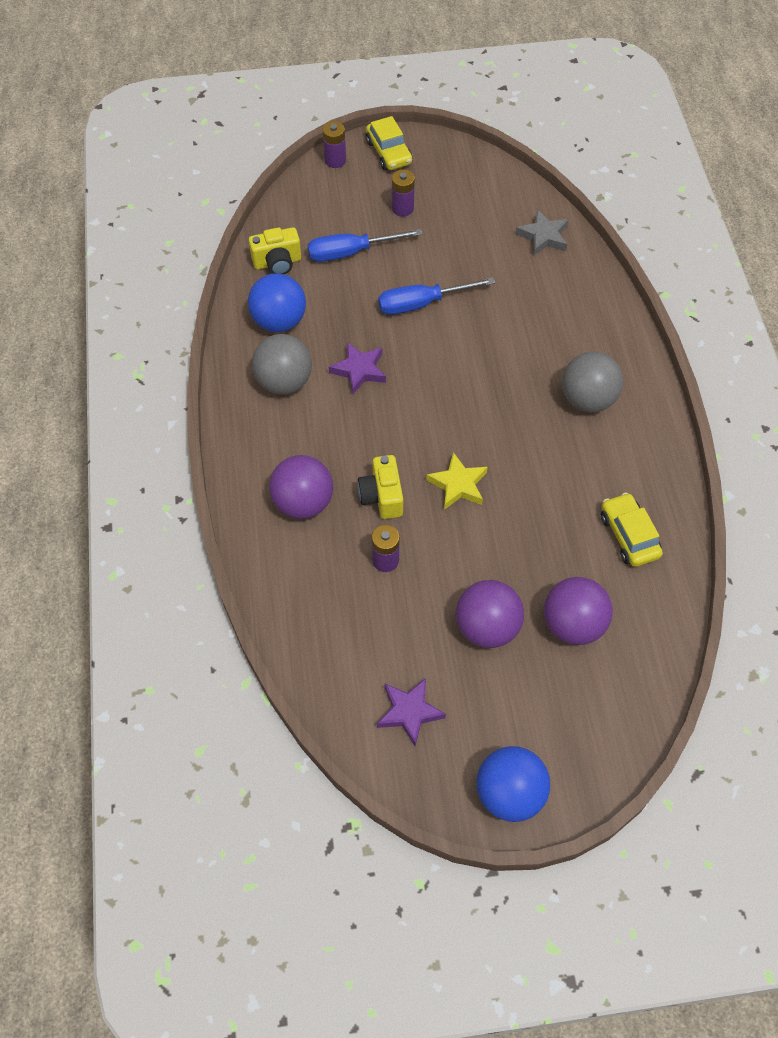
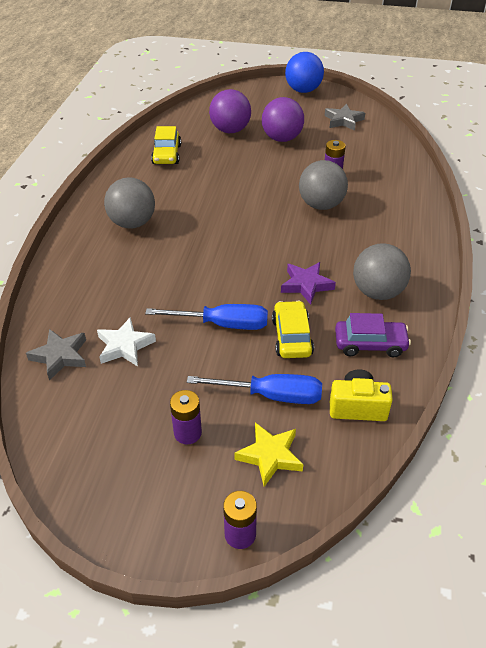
camera: 160 degrees left, 15 degrees down
blue ball [248,273,306,332] -> purple car [335,313,411,357]
purple ball [269,455,333,519] -> none
yellow camera [358,455,403,519] -> grey ball [299,160,348,210]
yellow car [366,116,413,170] -> yellow car moved to [272,301,314,358]
purple star [377,678,446,746] -> grey star [325,104,365,131]
yellow star [426,452,488,510] -> yellow star moved to [234,422,303,487]
none -> white star [97,317,156,366]

